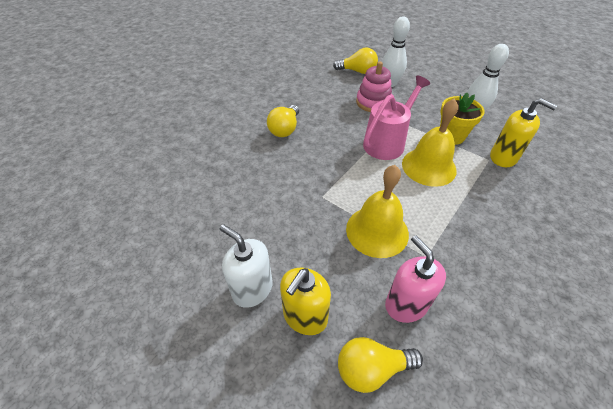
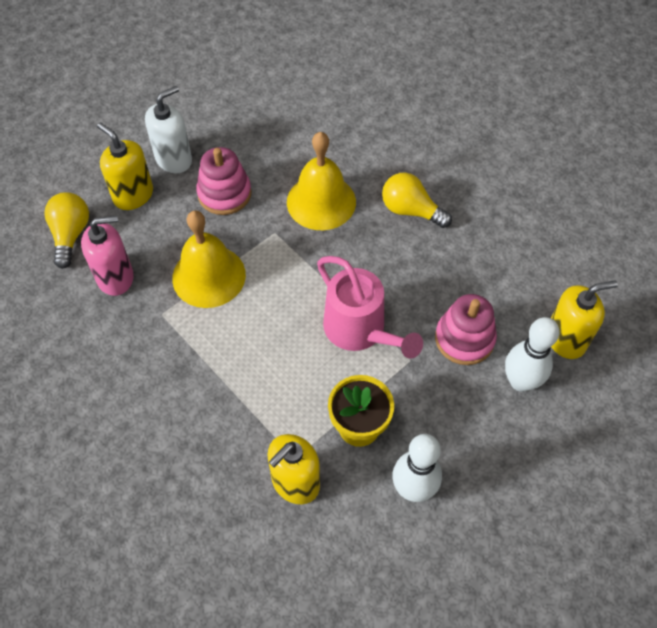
camera: 100 degrees right, 10 degrees up
yellow light bulb [333,47,378,74] -> yellow soap dispenser [551,281,618,359]
yellow bell [402,99,458,187] -> yellow bell moved to [287,132,356,230]
none -> pink stacking toy [196,147,252,215]

